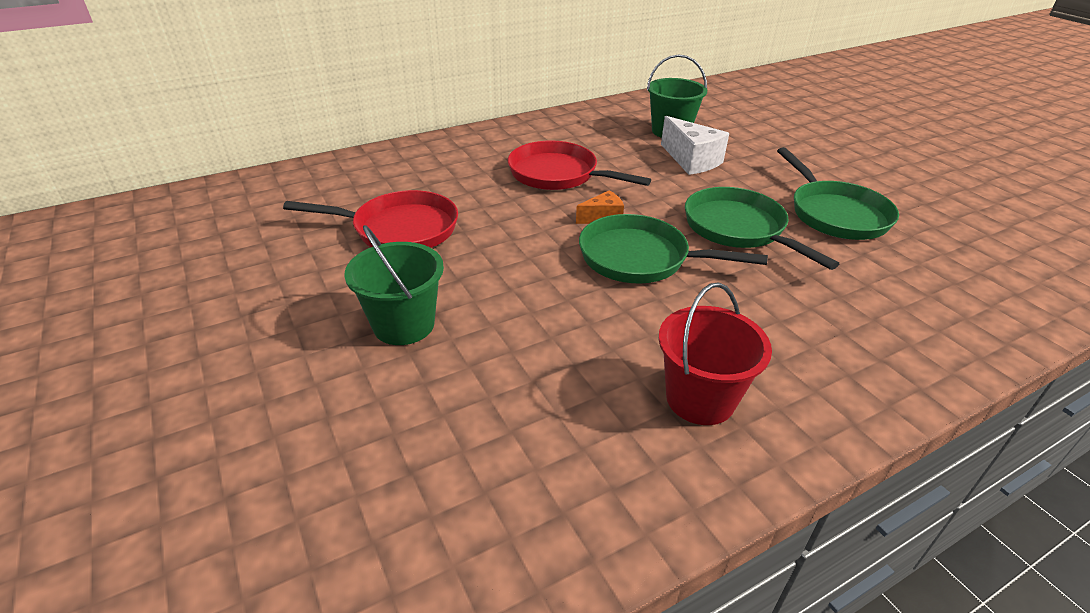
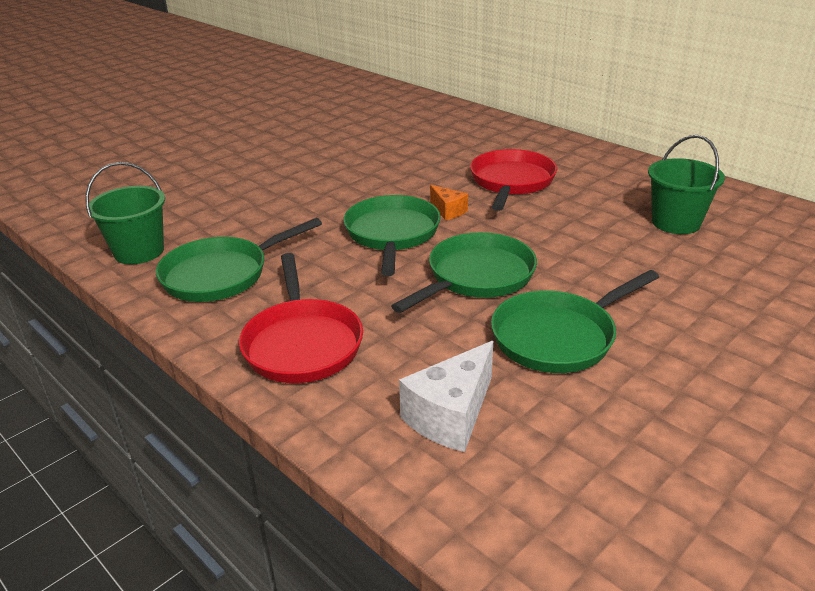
camera: 75 degrees right, 5 degrees down
red pan [283,190,458,248] -> red pan moved to [239,253,363,383]
green bucket [344,225,444,345] -> green bucket moved to [85,162,165,265]
red bucket [658,283,772,425] -> green pan [156,218,322,302]
white cheese [661,116,729,175] -> white cheese moved to [399,341,493,452]

